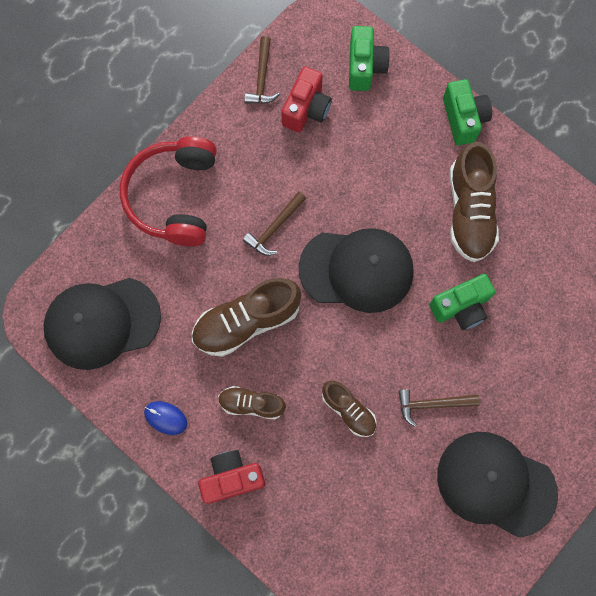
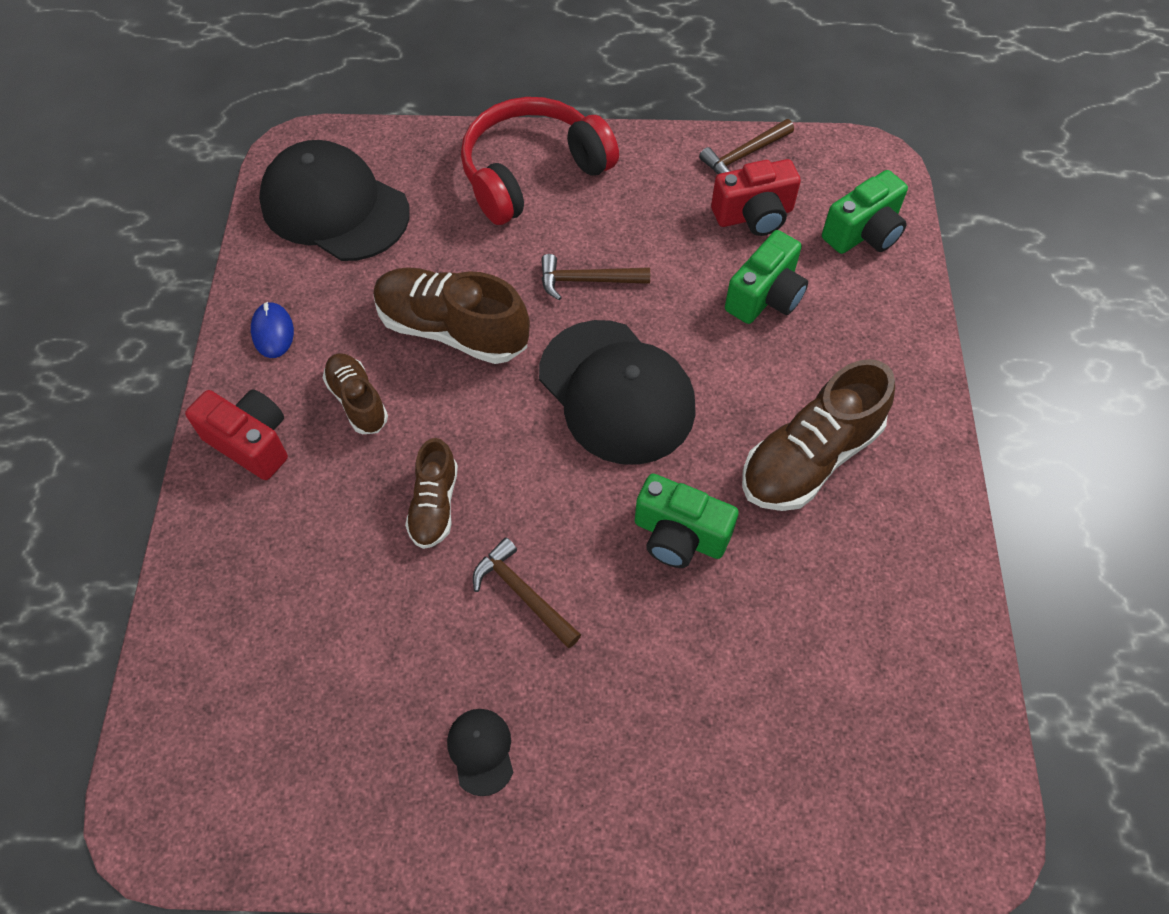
camera: 50 degrees right, 15 degrees down
black cap [437,432,558,538] -> black cap [447,709,513,796], size x0.41
green camera [443,79,492,145] -> green camera moved to [725,230,808,324]

